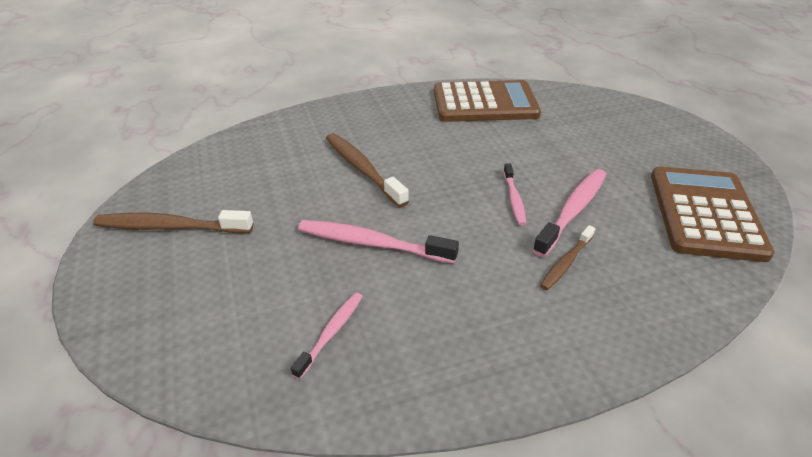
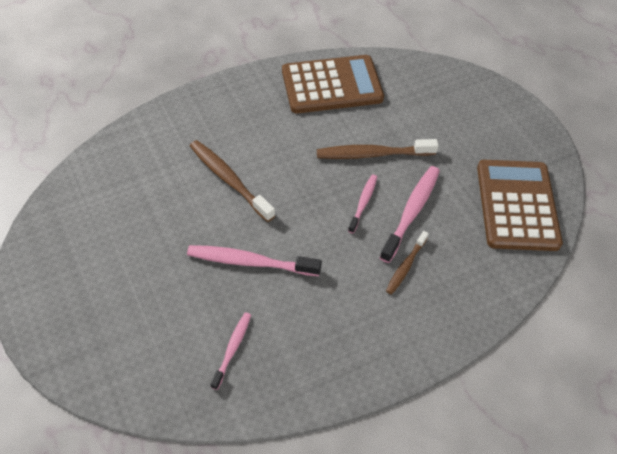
camera: 10 degrees left, 15 degrees up
brown toothbrush [93,210,253,233] -> brown toothbrush moved to [317,139,439,159]
pink toothbrush [503,163,526,226] -> pink toothbrush turned 150 degrees counterclockwise [348,175,377,233]

